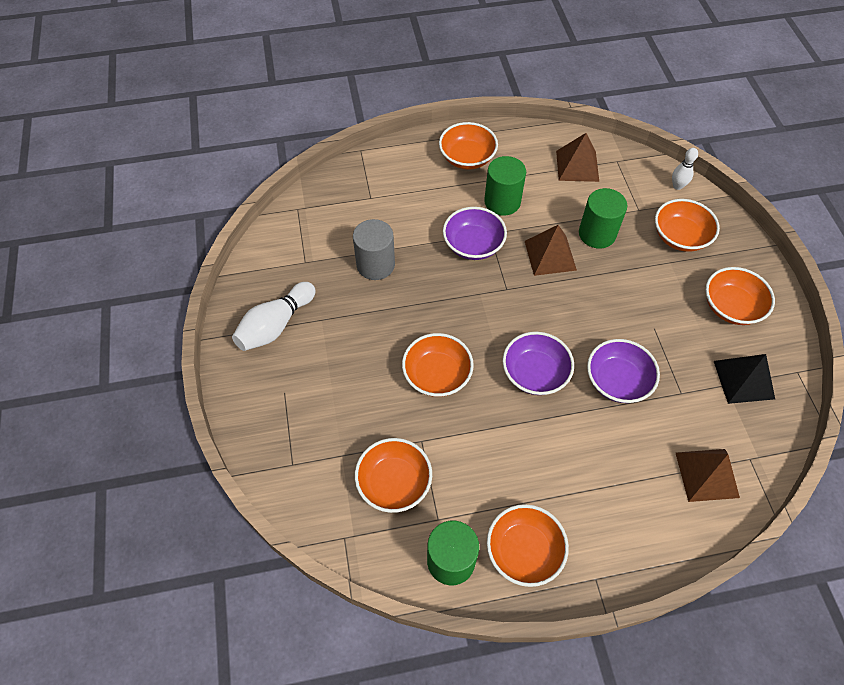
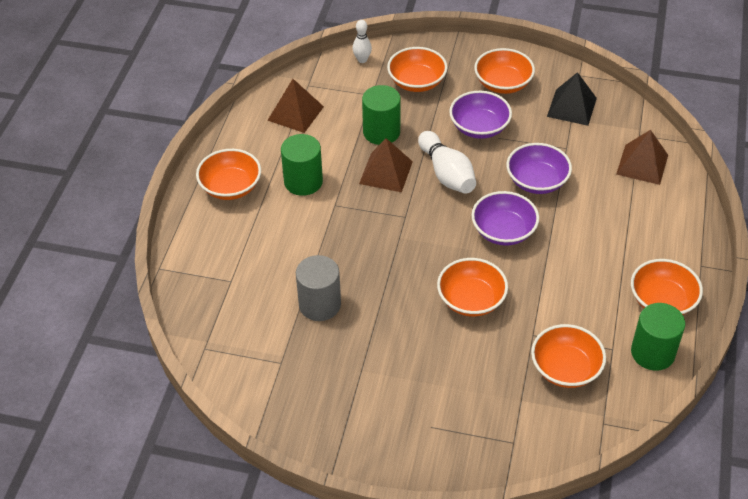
camera: 65 degrees left, 10 degrees down
white bowling pin [232,282,316,351] -> white bowling pin moved to [418,131,476,194]
purple bowl [443,207,507,260] -> purple bowl moved to [449,91,512,139]

